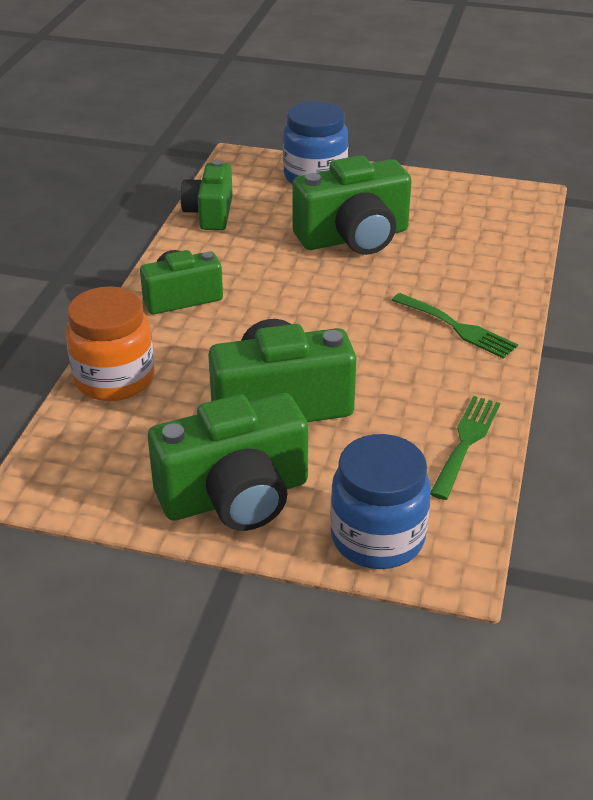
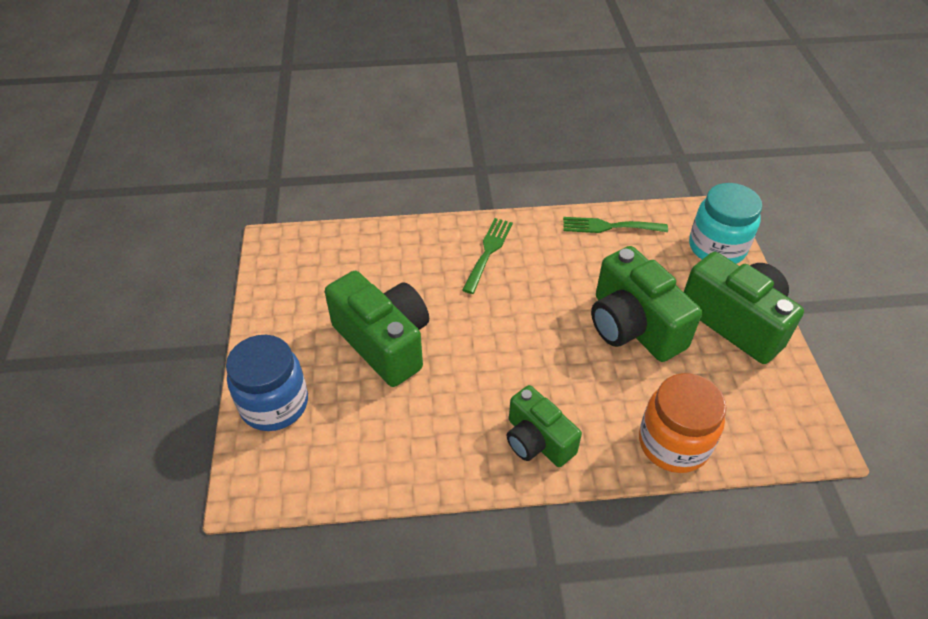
camera: 110 degrees left, 10 degrees up
green camera [180,160,233,230] -> none
blue jar [330,434,431,569] -> turquoise jar [689,183,762,264]

